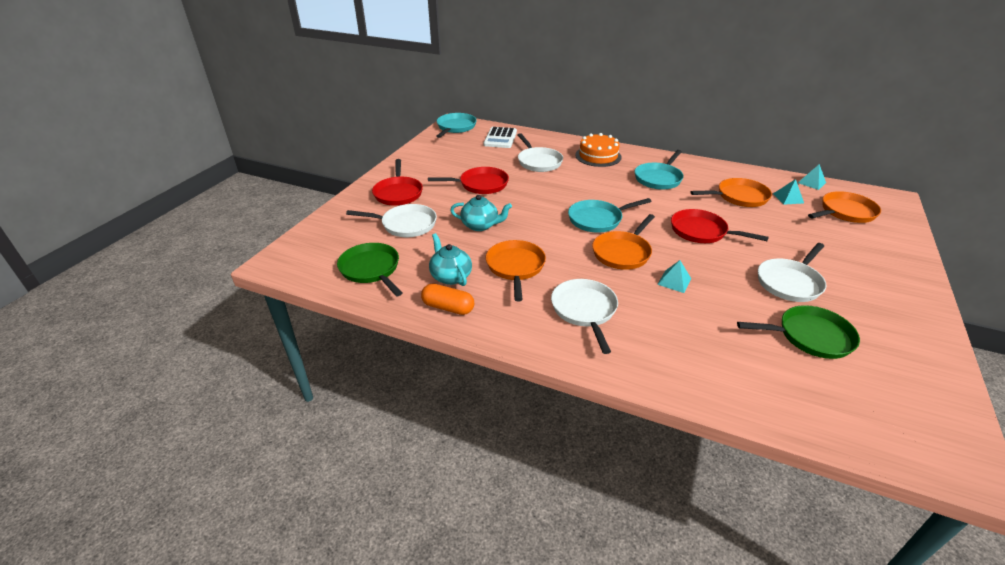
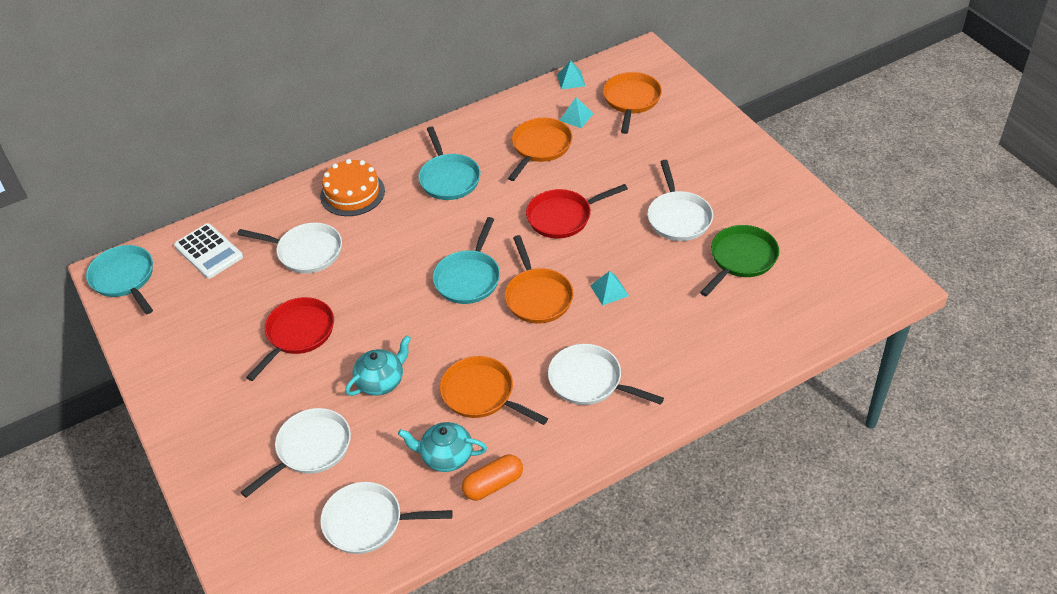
camera: 50 degrees left, 10 degrees up
green pan [337,243,402,296] -> white pan [320,482,453,554]
red pan [372,159,423,206] -> none

